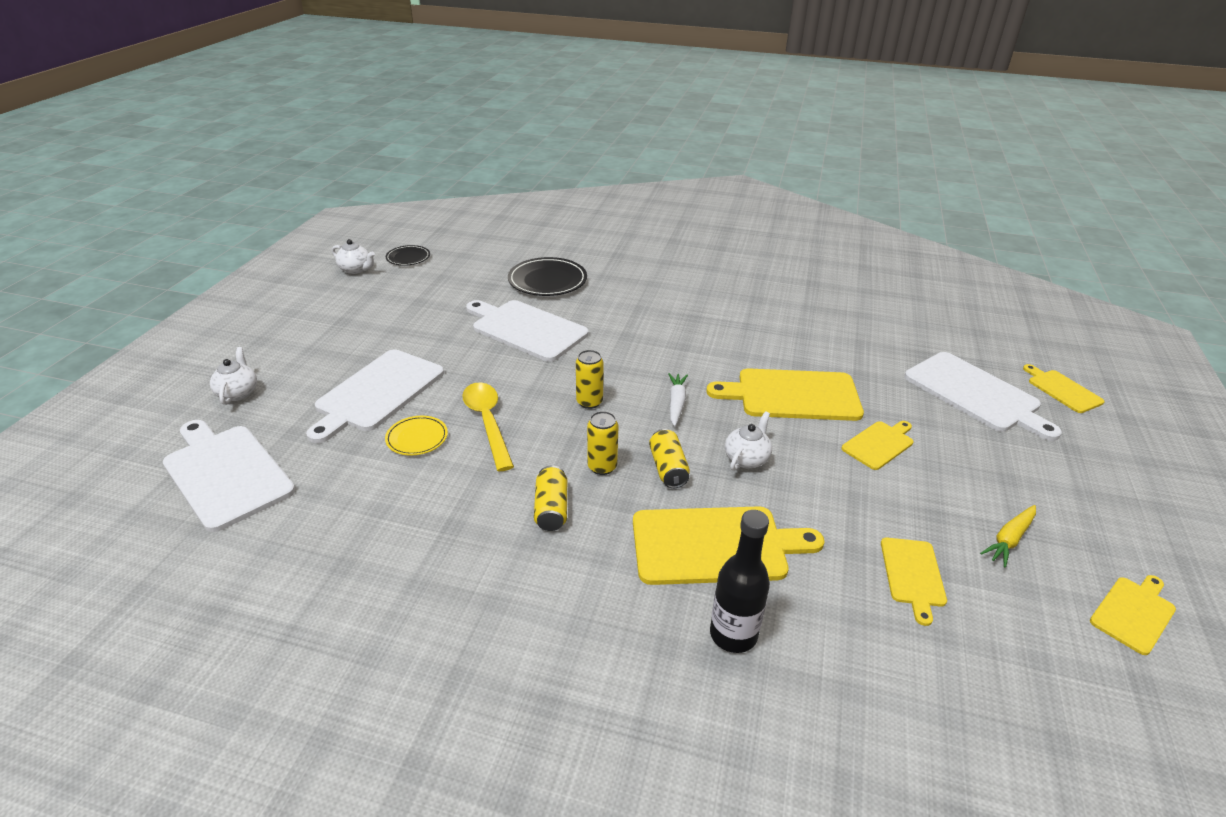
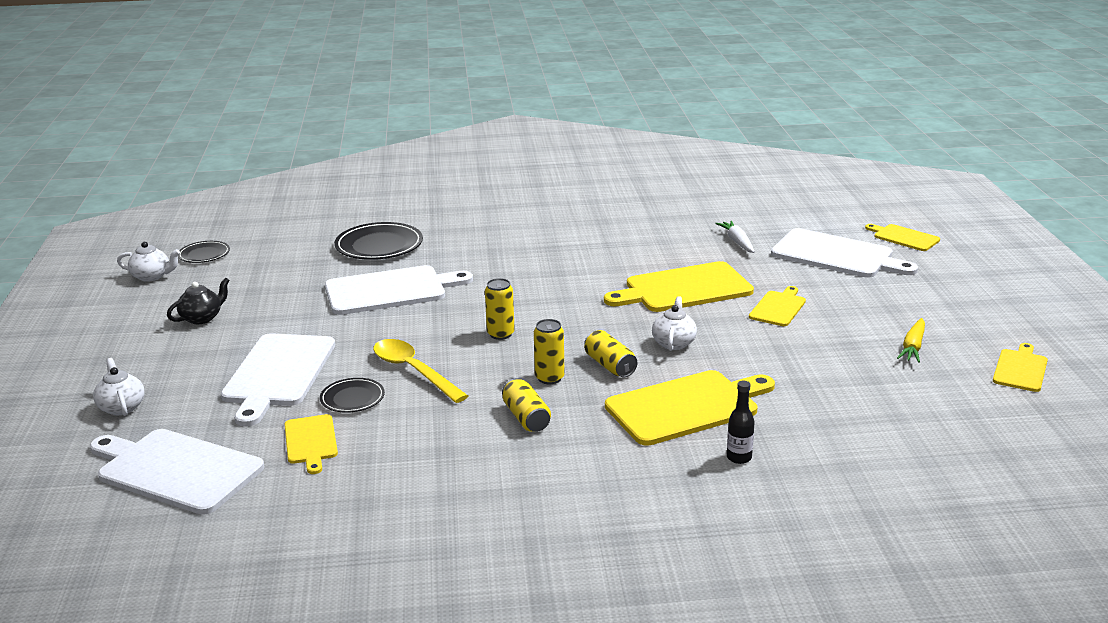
camera: 20 degrees left, 10 degrees down
yellow plate [385,416,448,456] -> black plate [320,378,385,413]
white cutting board [466,300,589,362] -> white cutting board turned 150 degrees clockwise [325,265,473,315]
white carrot [668,373,688,427] -> white carrot moved to [715,221,755,253]
black bottle [710,510,770,653] -> black bottle [727,381,755,464], size x0.59
yellow cutting board [881,538,947,626] -> yellow cutting board moved to [285,414,338,474]
none -> black teapot [167,277,230,324]

